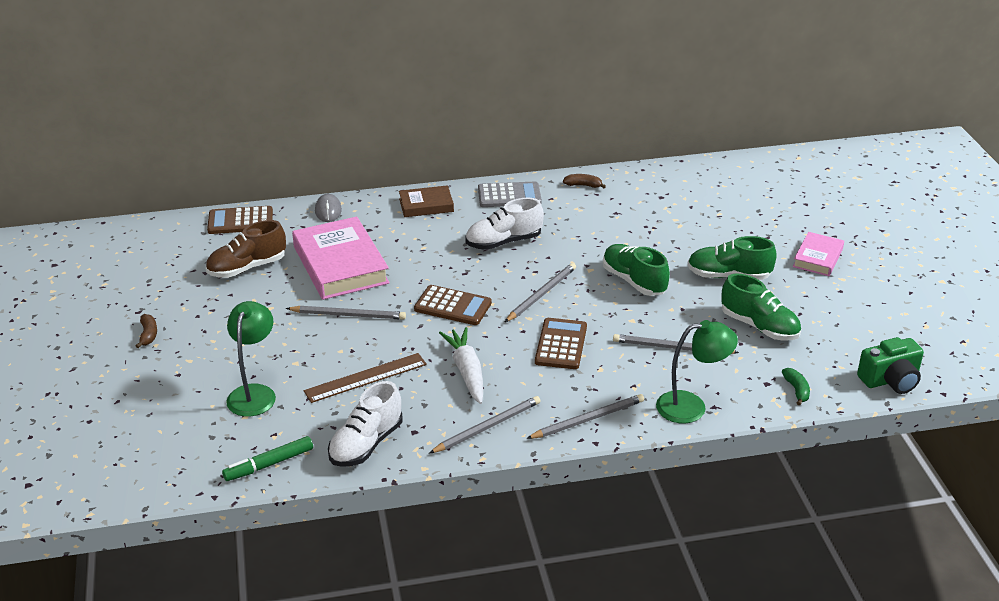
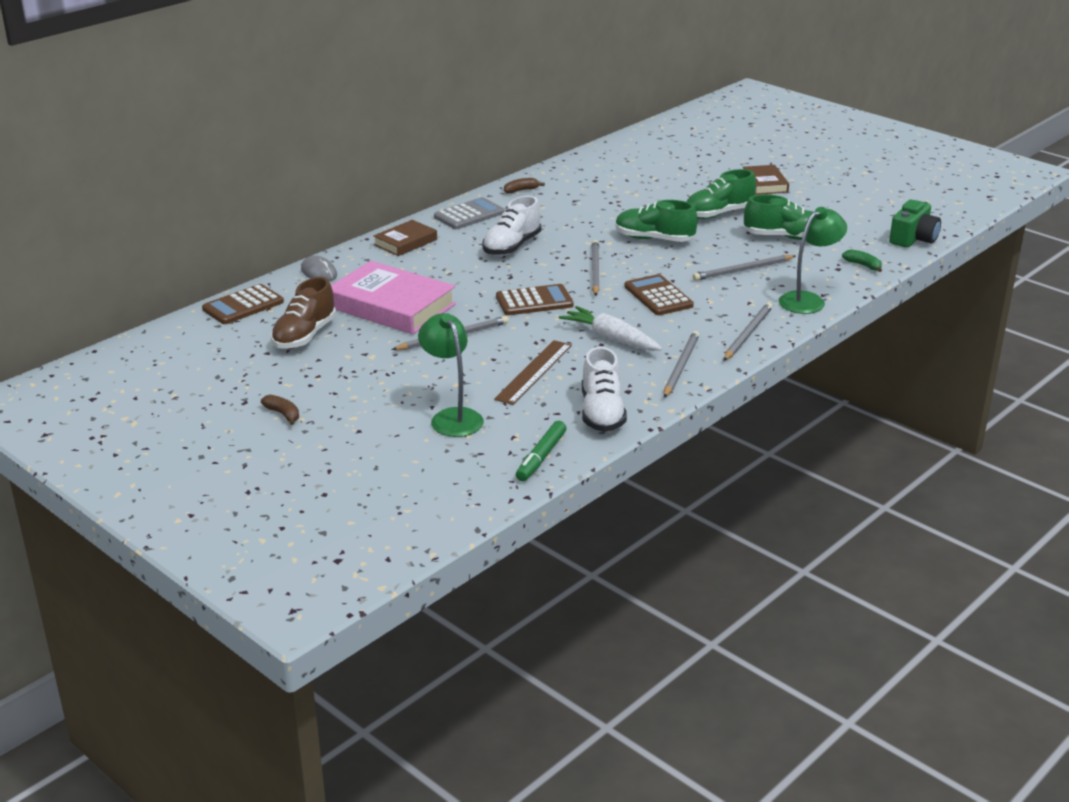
camera: 35 degrees left, 5 degrees down
pink book [793,232,844,276] -> brown book [743,165,789,195]

